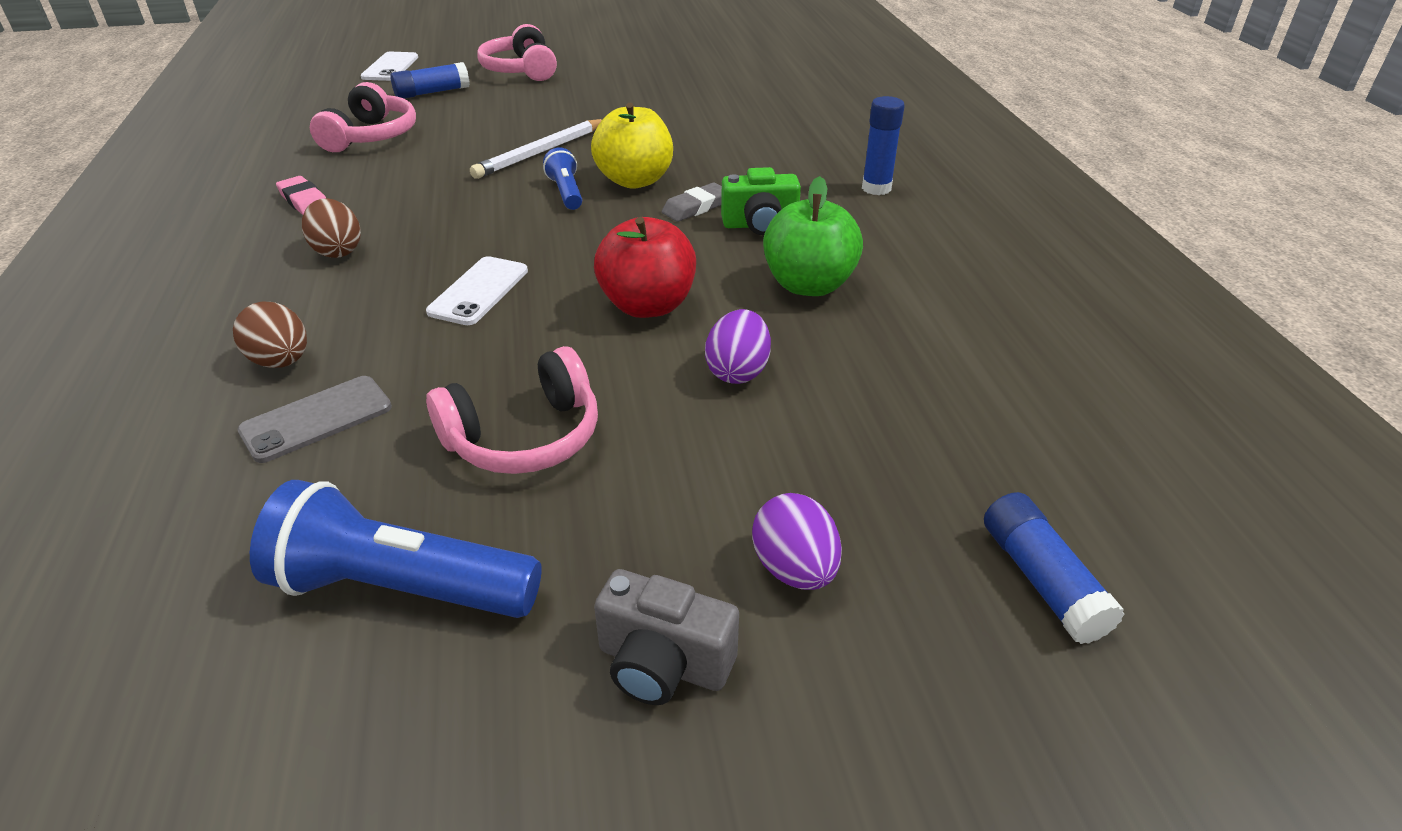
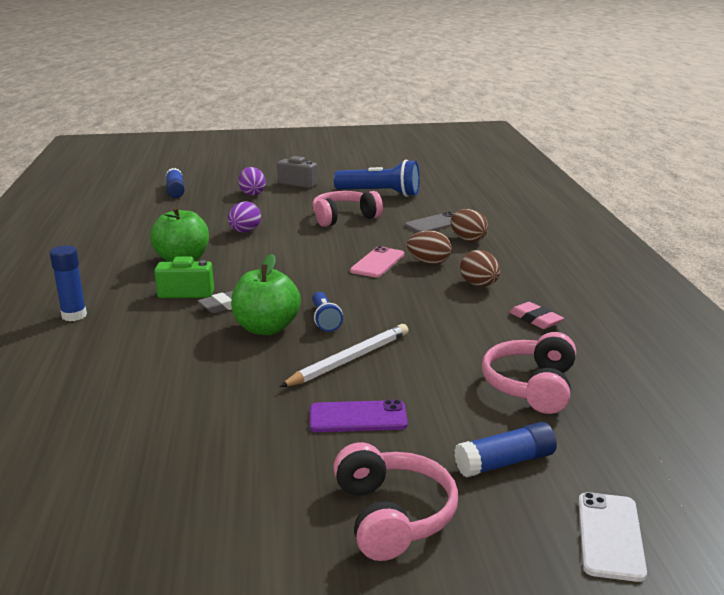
camera: 175 degrees left, 15 degrees down
white phone [426,256,528,325] -> pink phone [350,246,404,277]
yellow apple [591,103,673,189] -> green apple [231,254,301,335]
red apple [594,217,696,318] -> none
none -> purple phone [310,400,408,432]
none -> brown egg [407,230,452,264]

